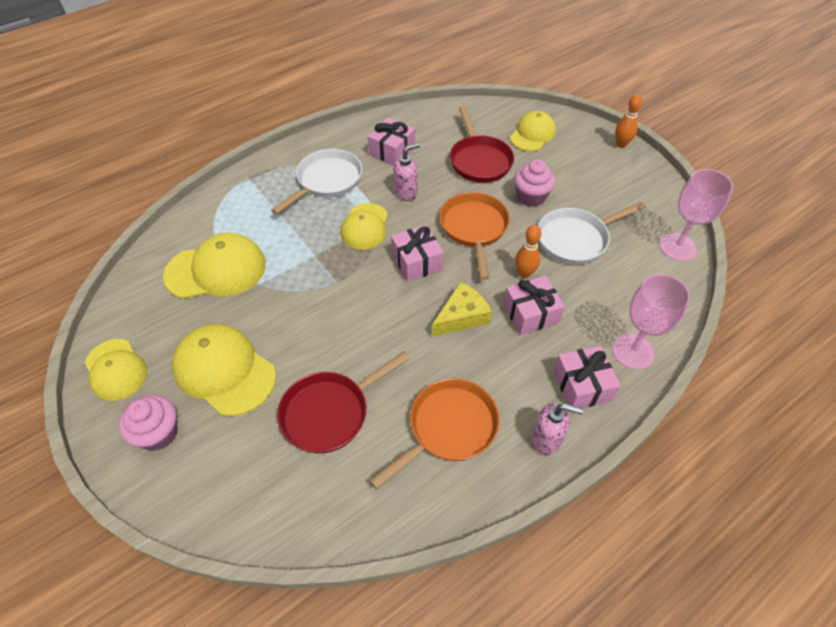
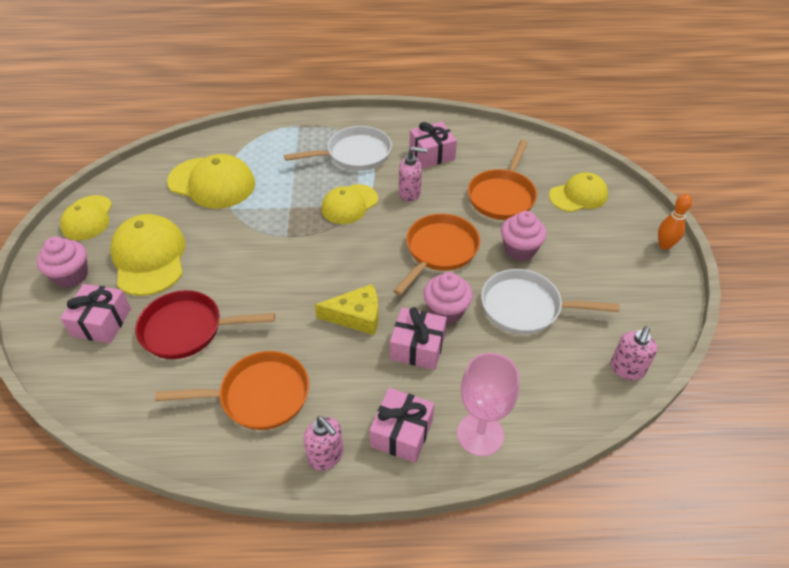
camera: 35 degrees right, 5 degrees down
pink gift [391,224,444,282] -> pink gift moved to [60,284,131,343]
red pan [450,106,514,183] -> orange pan [468,140,537,220]
orange bowling pin [515,225,542,278] -> pink cupcake [423,272,473,324]
pink goblet [659,169,733,261] -> pink soap dispenser [610,326,658,380]

